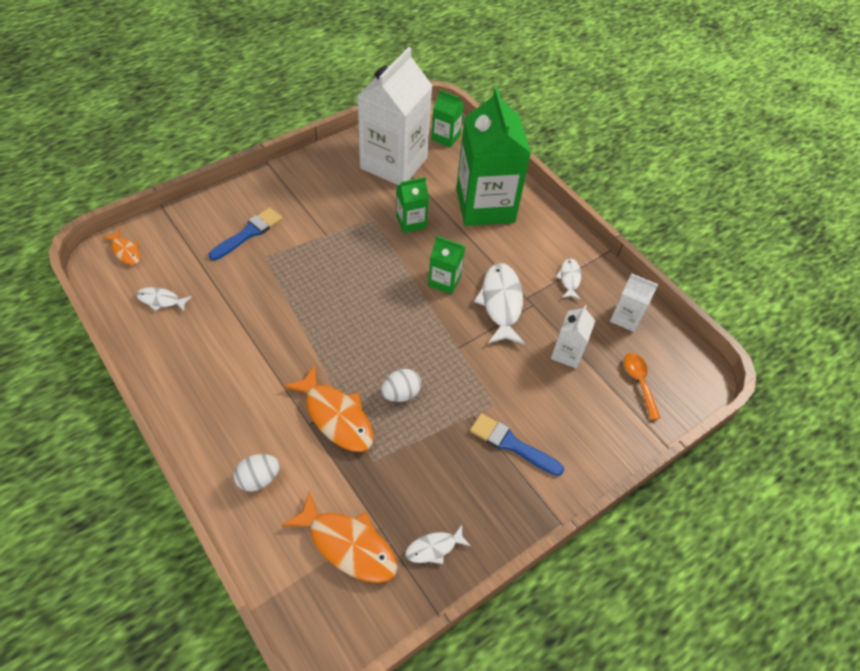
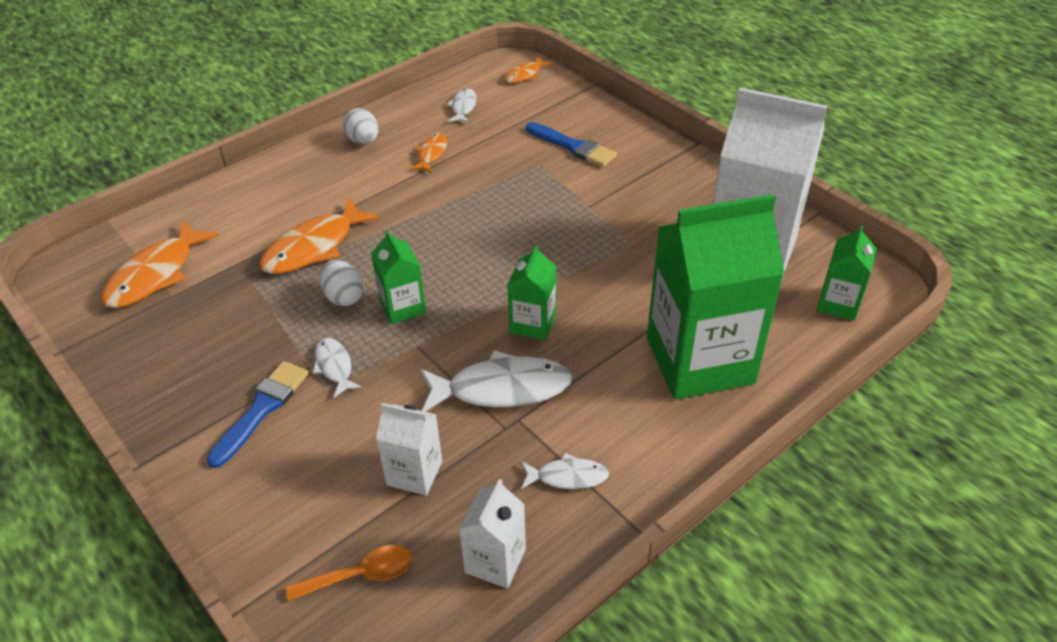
camera: 90 degrees right, 10 degrees down
white egg [234,454,280,492] -> white egg moved to [343,108,378,144]
green carton [396,177,429,233] -> green carton moved to [371,230,426,325]
white fish [405,525,471,564] -> white fish moved to [313,338,362,397]
none -> orange fish [410,133,447,173]

